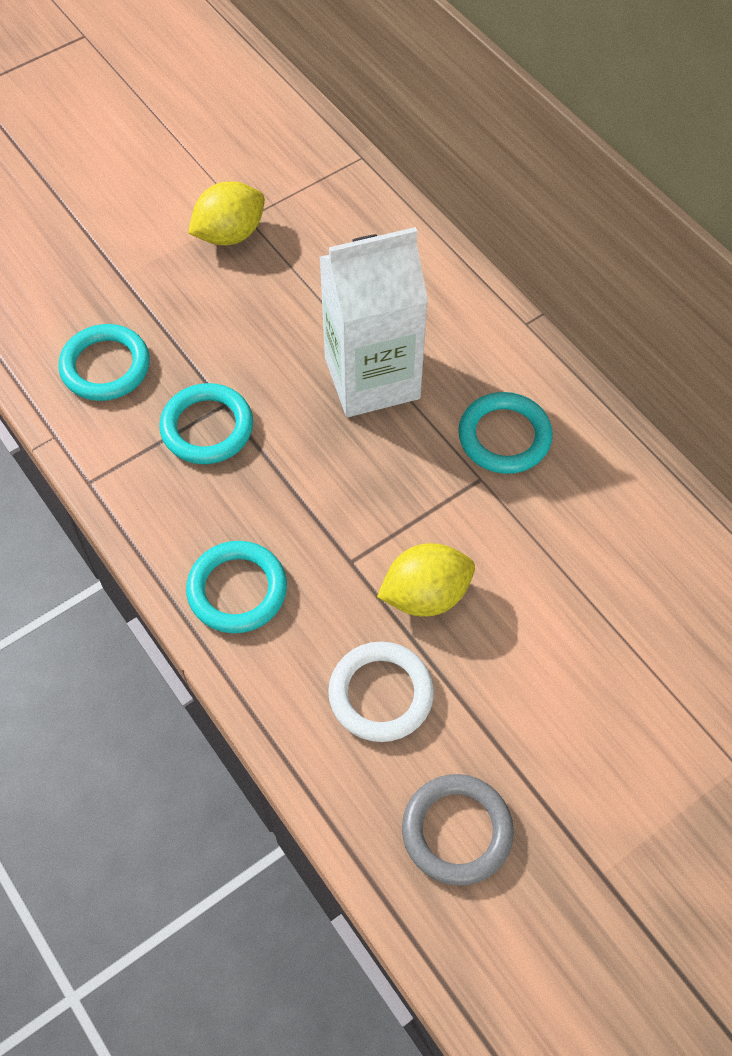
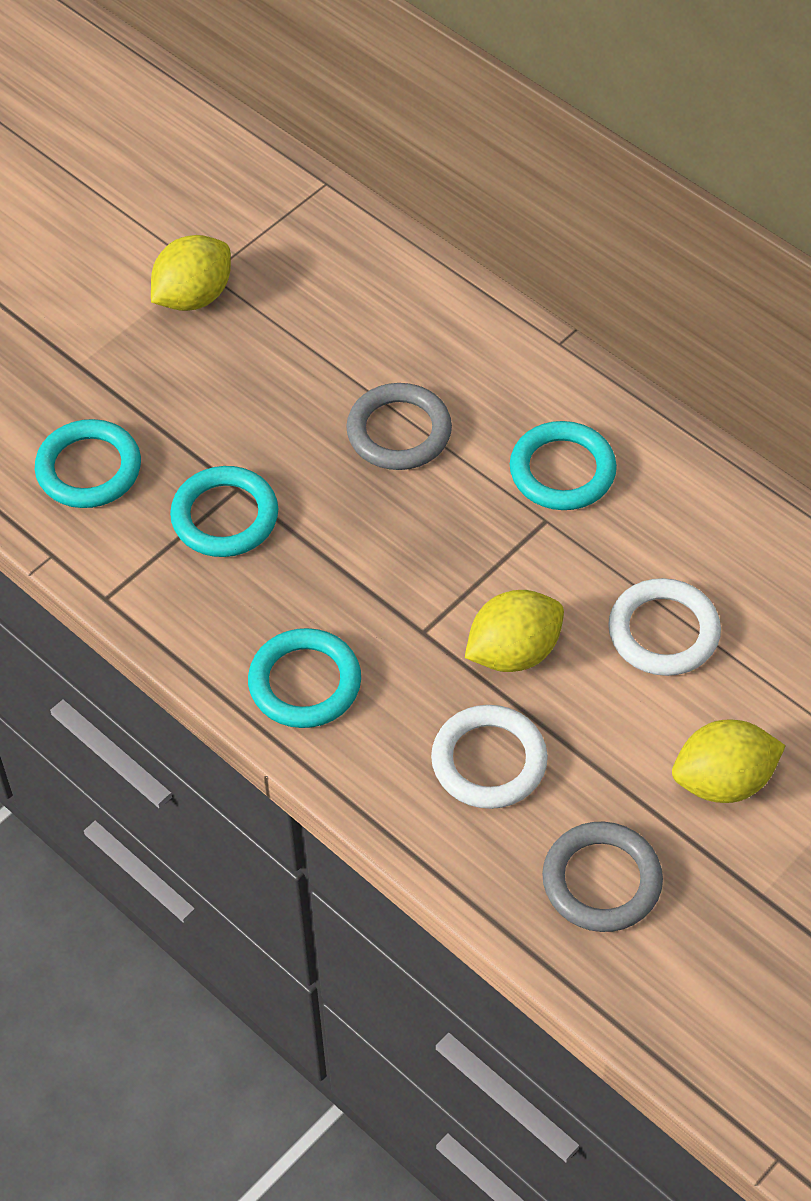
camera: 10 degrees left, 5 degrees down
white carton [319,227,428,417] -> grey ring [346,383,452,470]
none -> white ring [608,578,721,676]
none -> yellow lemon [672,720,786,803]

